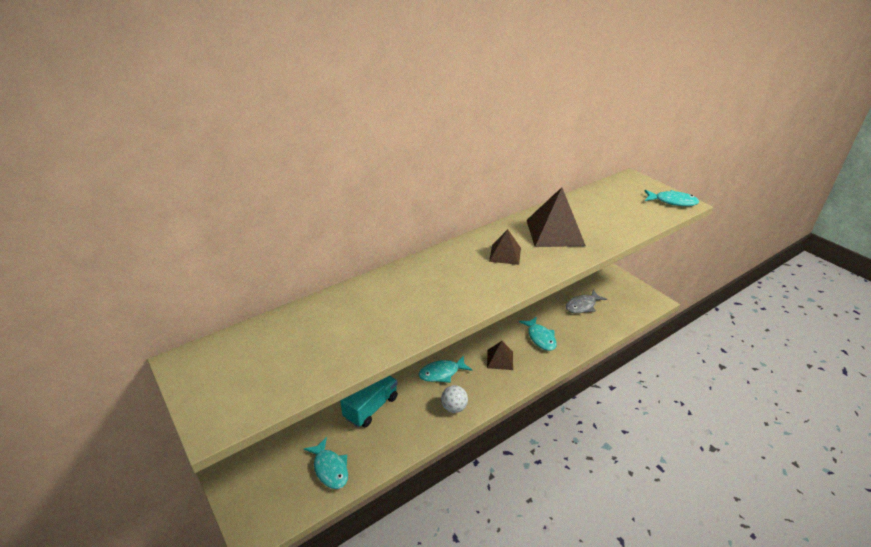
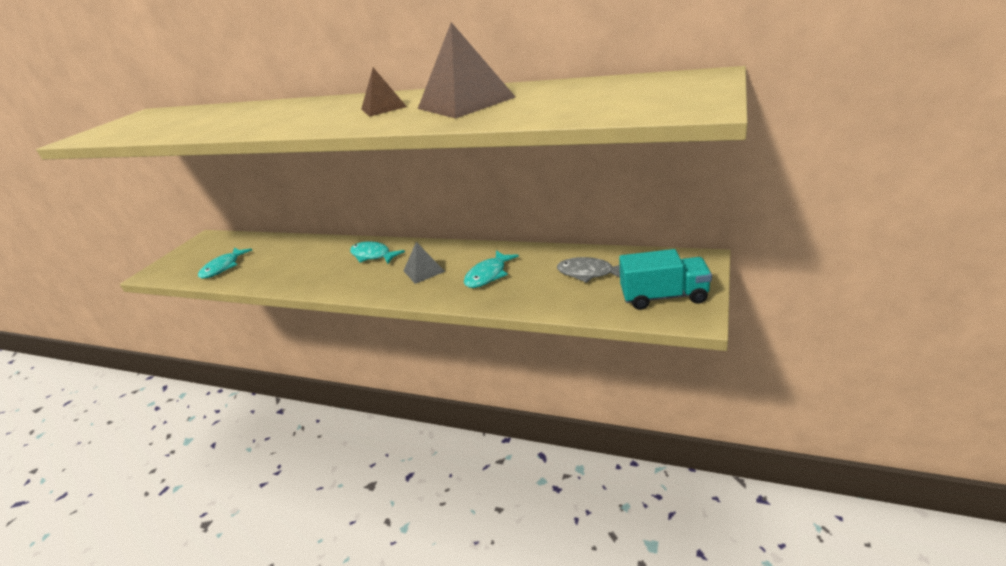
camera: 60 degrees right, 5 degrees down
turquoise truck [340,376,398,428] -> turquoise truck moved to [619,249,712,310]
white ball [441,385,468,413] -> none
brown pyramid [487,341,513,370] -> grey pyramid [403,242,445,284]
turquoise fish [645,190,699,206] -> none

